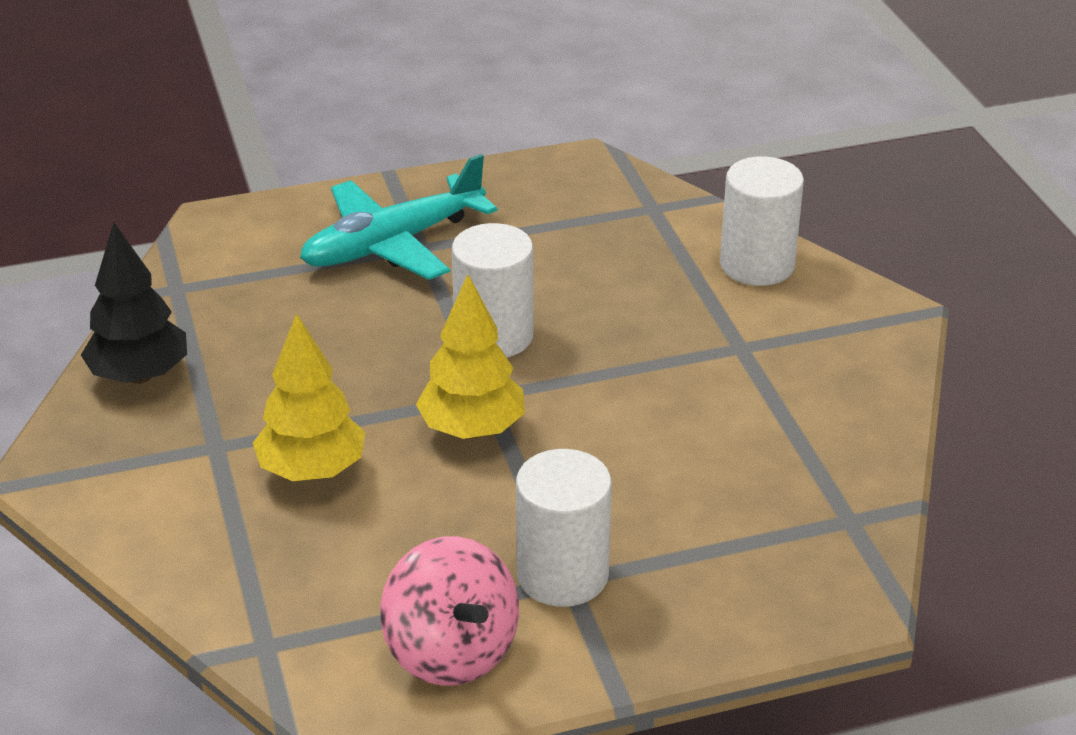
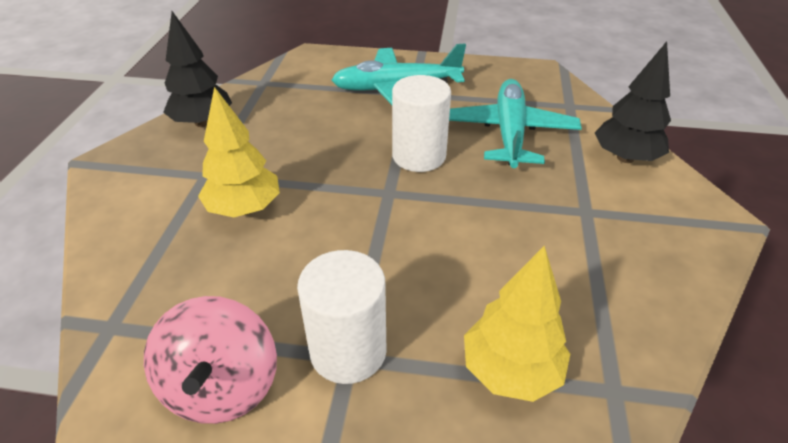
camera: 25 degrees right, 5 degrees up
yellow tree [416,274,525,439] -> yellow tree moved to [464,246,570,402]
white cylinder [720,156,804,286] -> black tree [595,41,671,163]
none -> turquoise plane [449,79,582,168]

